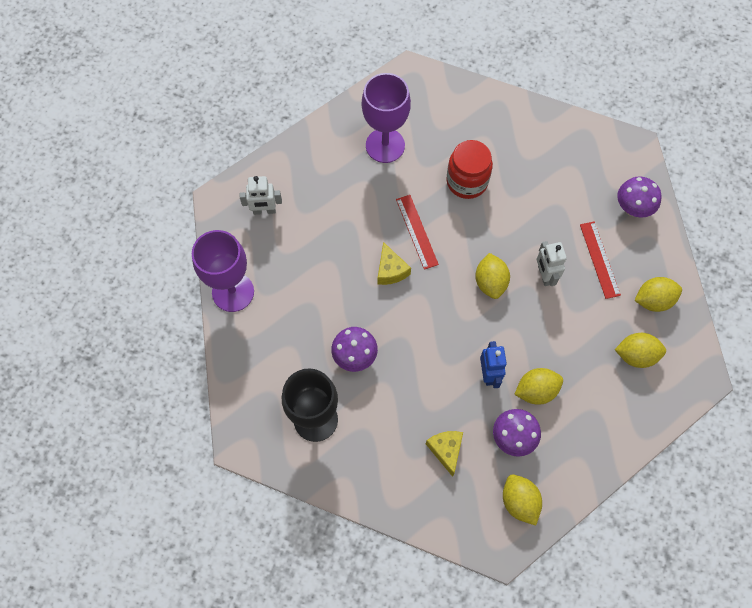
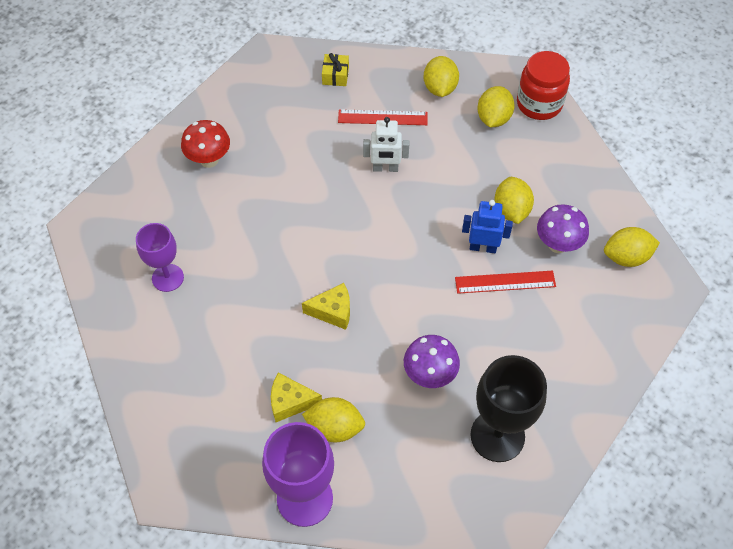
camera: 75 degrees left, 10 degrees down
white robot [239,176,282,215] -> none
purple goblet [362,73,411,163] -> purple goblet [136,223,184,292], size x0.64
red ruler [396,195,439,270] -> red ruler moved to [455,271,556,294]
yellow cheese [426,431,463,477] -> yellow cheese moved to [271,373,322,422]
red jar [446,140,493,199] -> red jar moved to [517,51,570,120]
yellow lemon [475,253,510,299] -> yellow lemon moved to [302,397,365,442]
purple mushroom [617,176,661,217] -> yellow gift [322,53,349,86]
none -> red mushroom [181,120,230,168]

